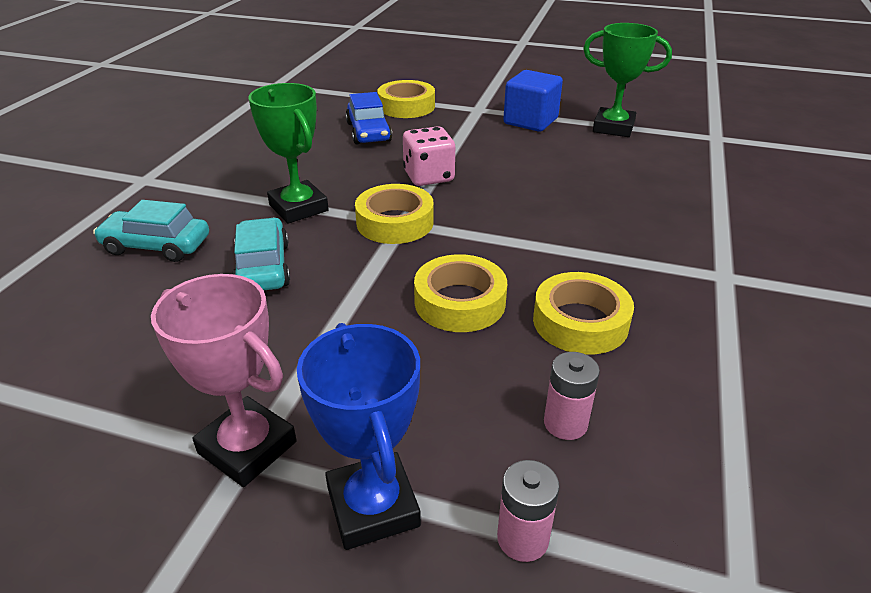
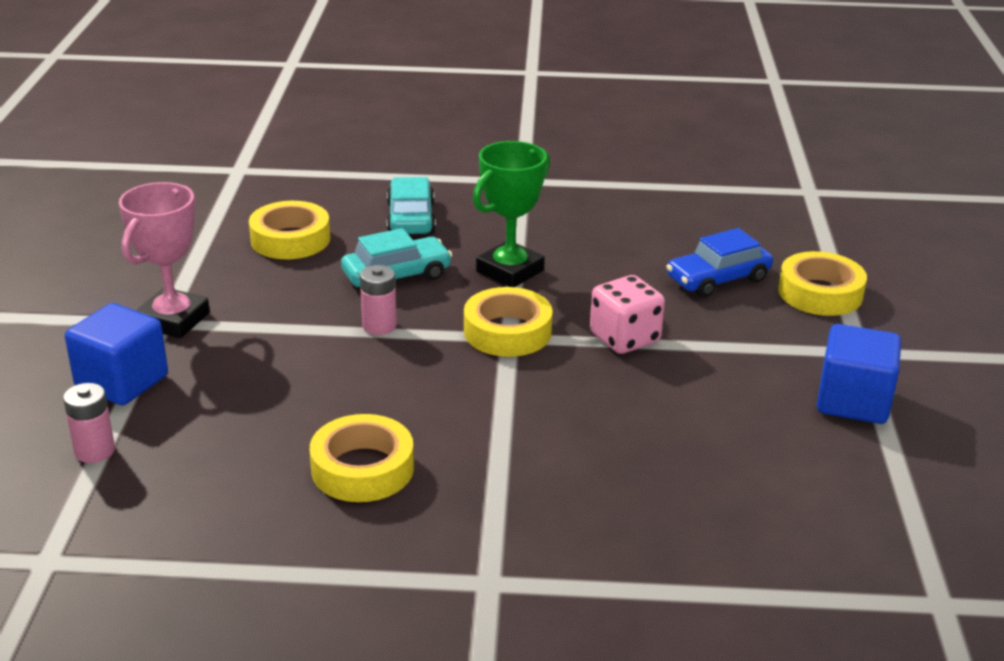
camera: 75 degrees right, 5 degrees down
blue trophy [297,323,421,550] -> blue cube [65,303,168,405]
yellow tape [414,254,507,332] -> yellow tape moved to [249,201,330,259]
pink battery [544,352,600,440] -> pink battery moved to [360,265,397,335]
green trophy [583,23,672,137] -> none

